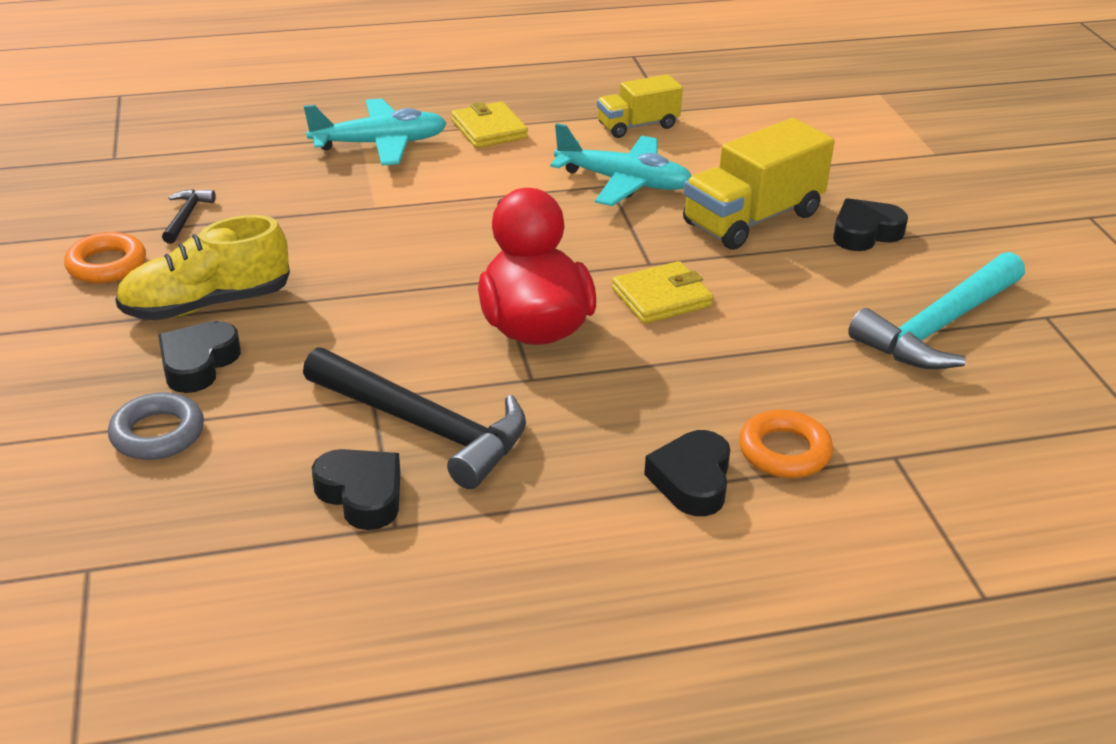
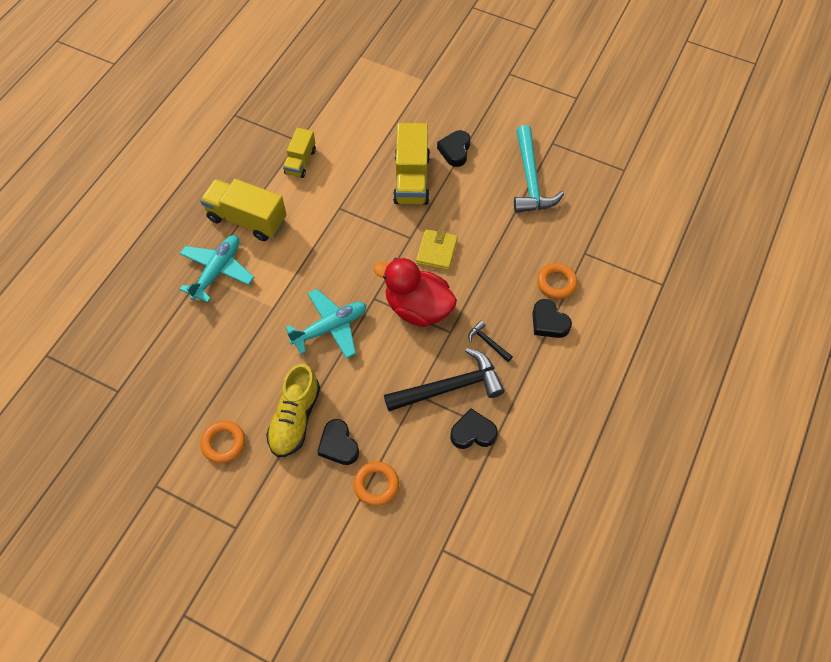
camera: 50 degrees left, 25 degrees up
grey ring [108,392,204,460] -> orange ring [354,461,399,506]
black hammer [162,189,216,244] -> black hammer moved to [468,321,513,362]
yellow wallet [451,102,528,148] -> yellow truck [200,179,287,241]
turquoise plane [550,123,691,206] -> turquoise plane moved to [285,289,366,359]

